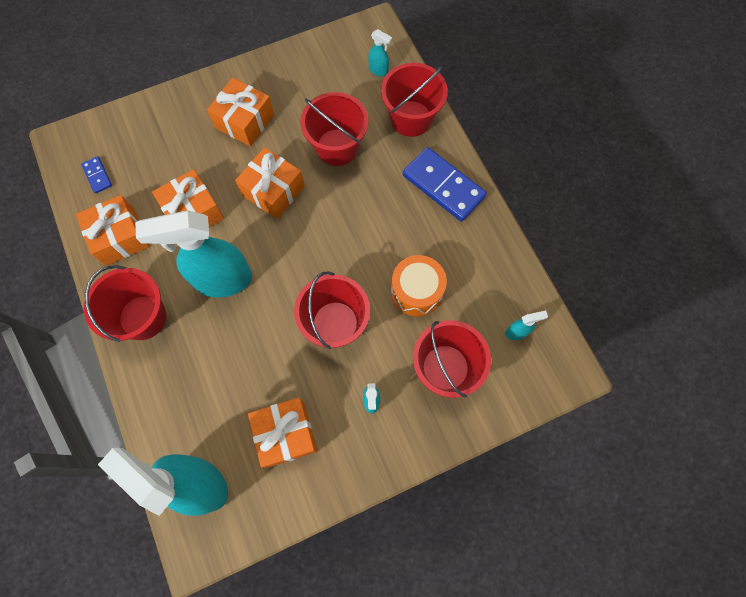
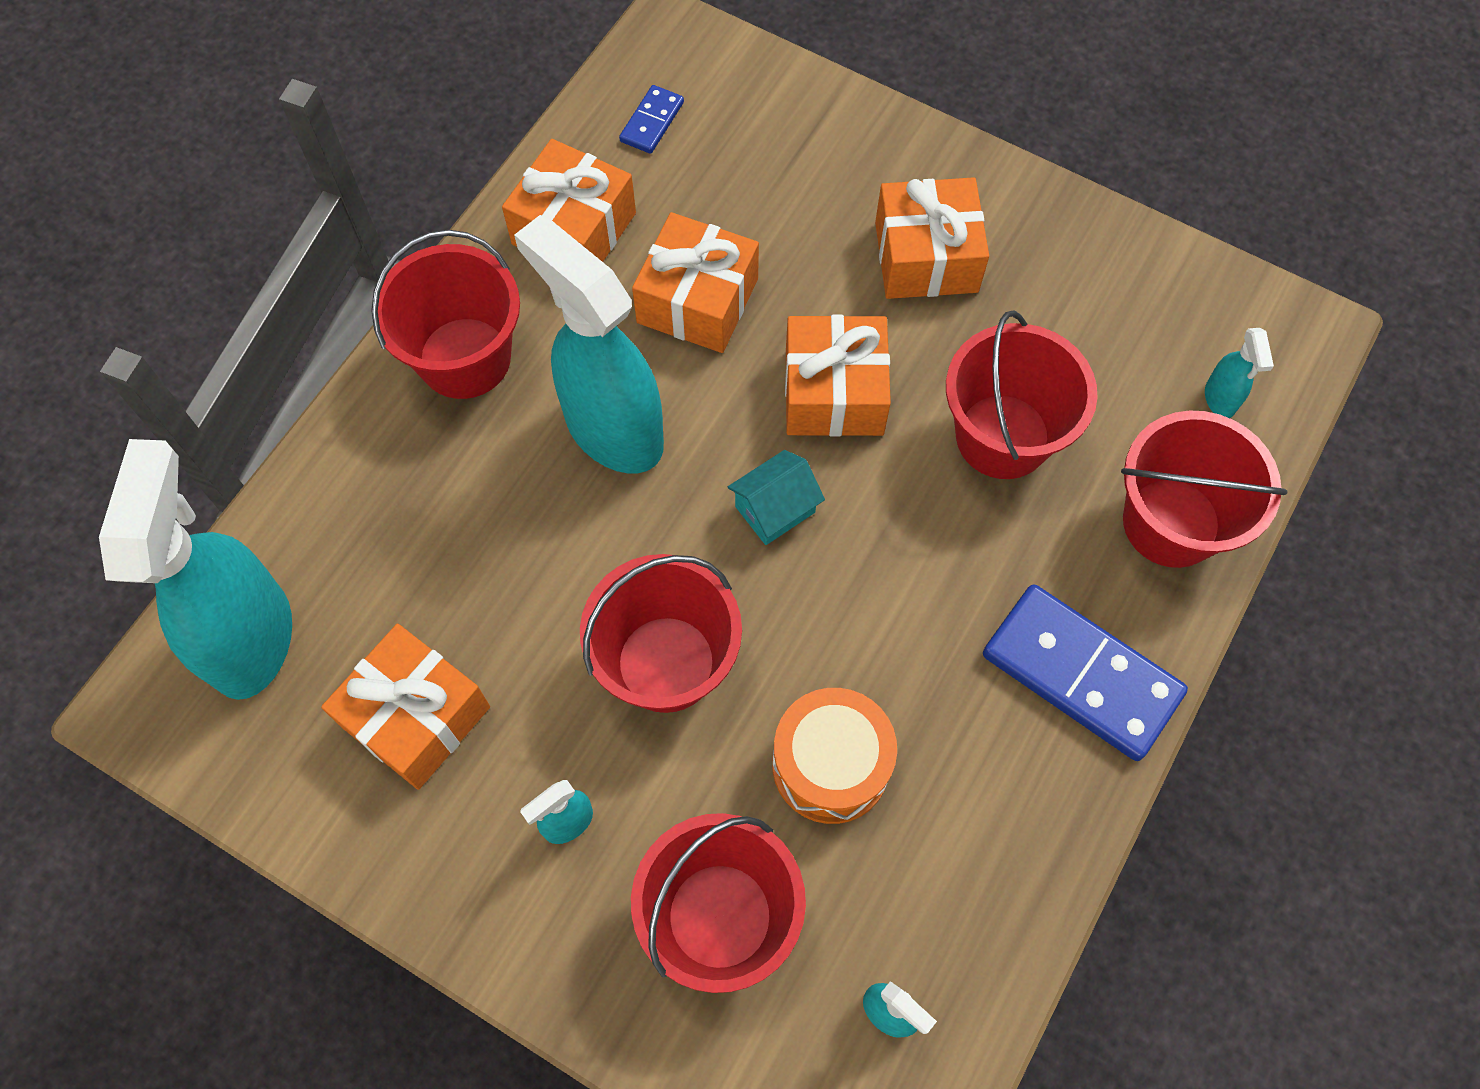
camera: 55 degrees right, 5 degrees down
blue domino [403,147,487,221] -> blue domino turned 60 degrees counterclockwise [983,584,1188,761]
none -> turquoise house [728,450,825,545]

